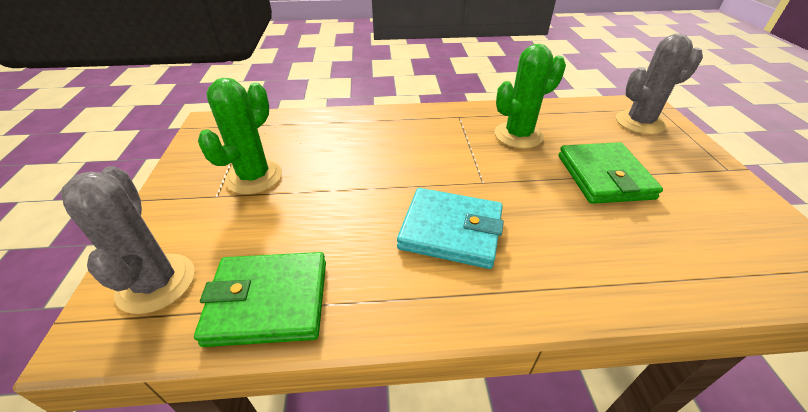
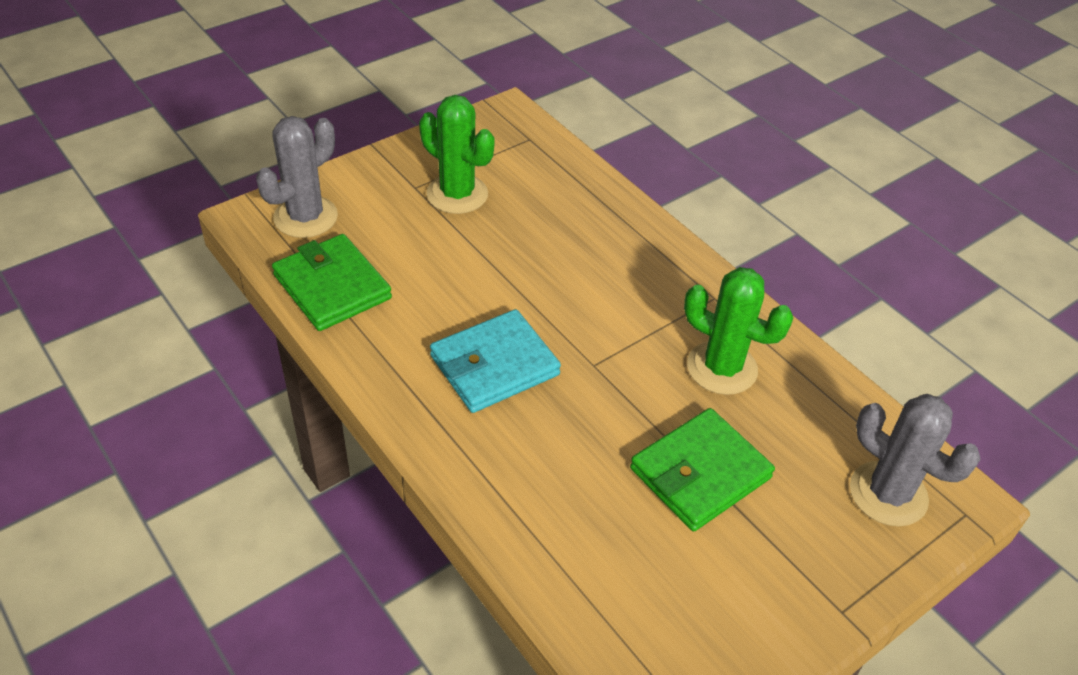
camera: 55 degrees right, 5 degrees up
green cactus [198,78,282,194] -> green cactus turned 45 degrees clockwise [419,95,495,214]
turquoise wallet [397,188,504,269] -> turquoise wallet turned 75 degrees clockwise [430,309,561,413]

